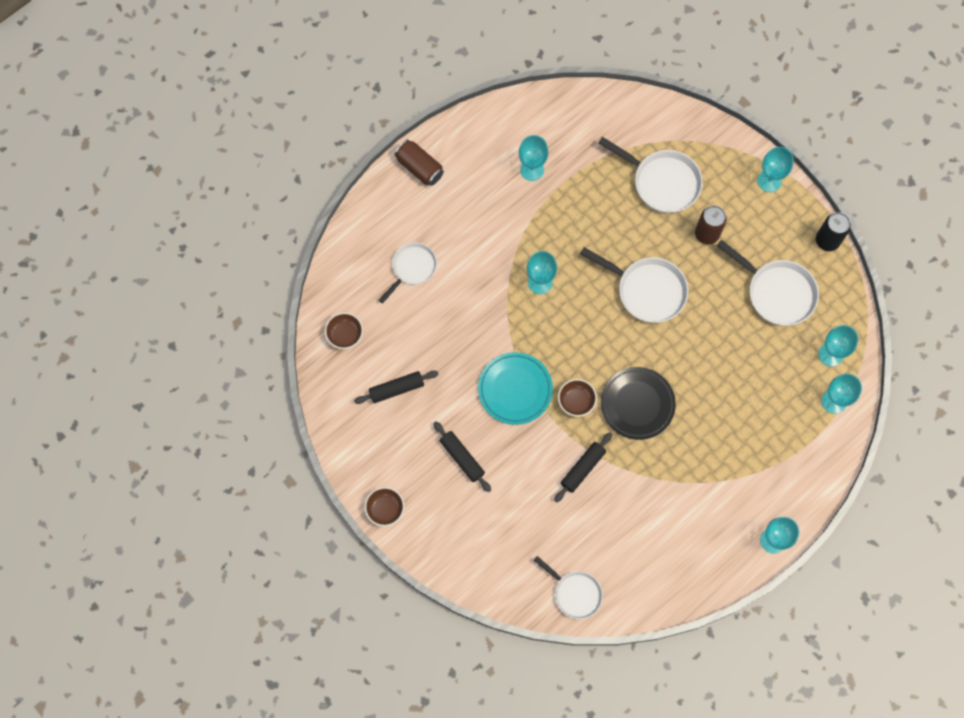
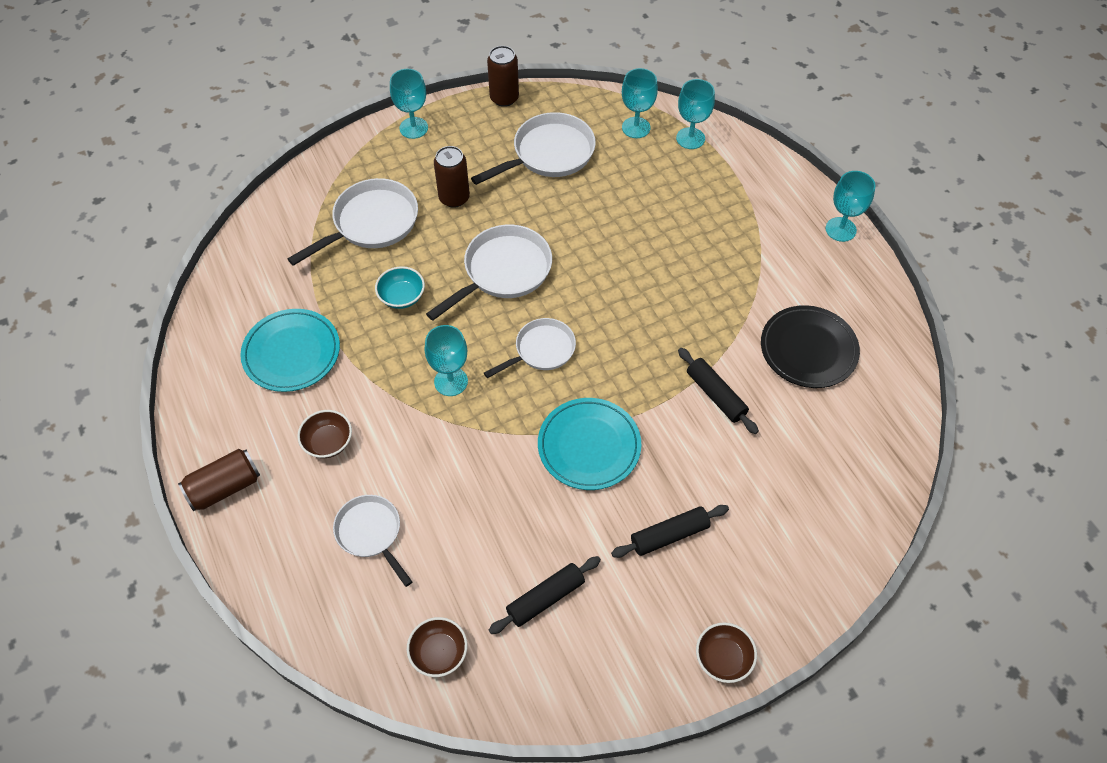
camera: 75 degrees left, 15 degrees down
black rolling pin [354,371,438,404] -> black rolling pin turned 60 degrees clockwise [489,556,601,634]
turquoise goblet [519,135,548,181] -> turquoise plate [240,309,340,392]
white pan [534,556,603,619] -> white pan moved to [484,318,576,378]
brown bowl [558,379,597,417] -> brown bowl moved to [297,410,352,458]
black plate [601,367,676,440] -> black plate moved to [761,305,860,388]
black can [816,212,851,251] -> brown can [487,46,519,107]
none -> turquoise bowl [375,266,425,309]

